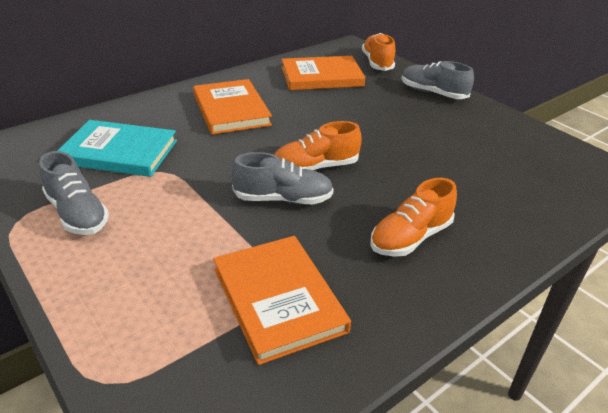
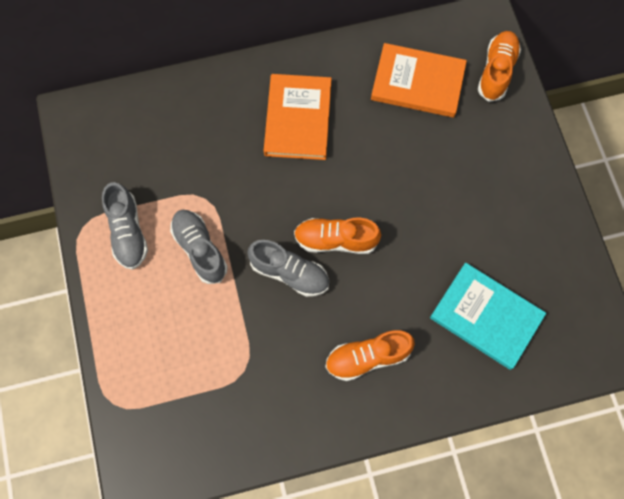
camera: 25 degrees right, 35 degrees up
turquoise book [57,120,177,177] -> turquoise book moved to [430,263,546,370]
orange book [213,236,351,365] -> none
grey shoe [401,61,474,99] -> grey shoe moved to [170,210,228,284]

